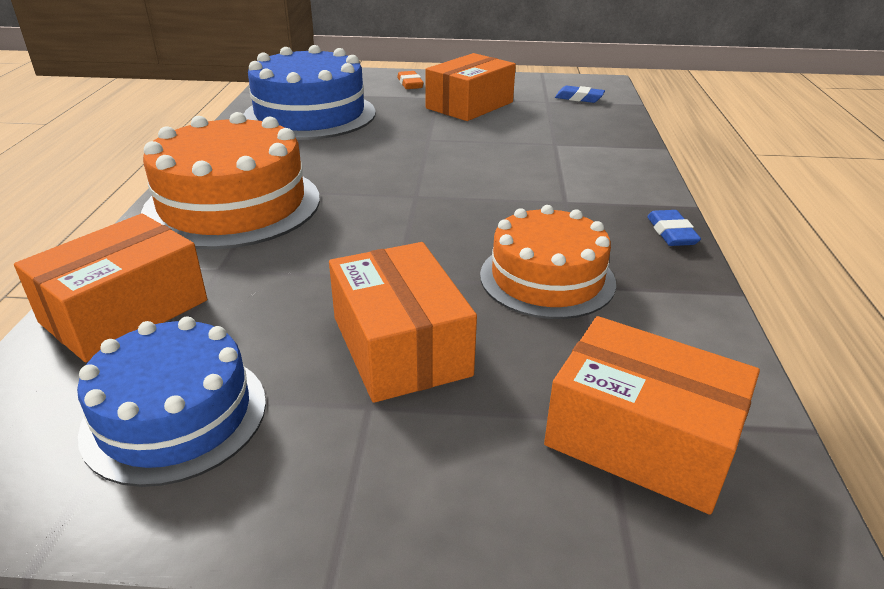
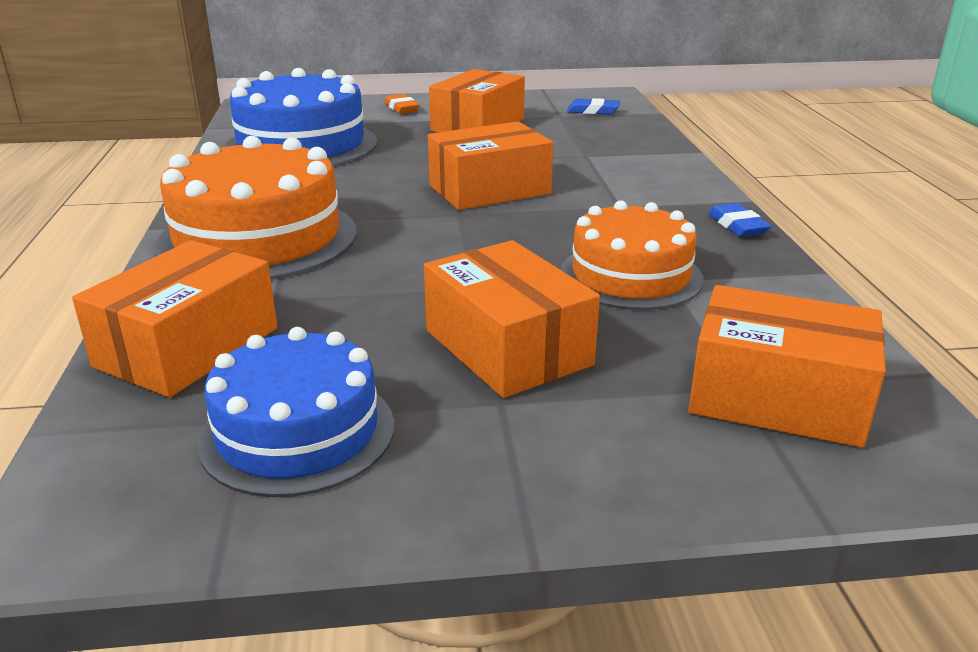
camera: 10 degrees left, 5 degrees down
none -> orange box [428,121,553,210]

